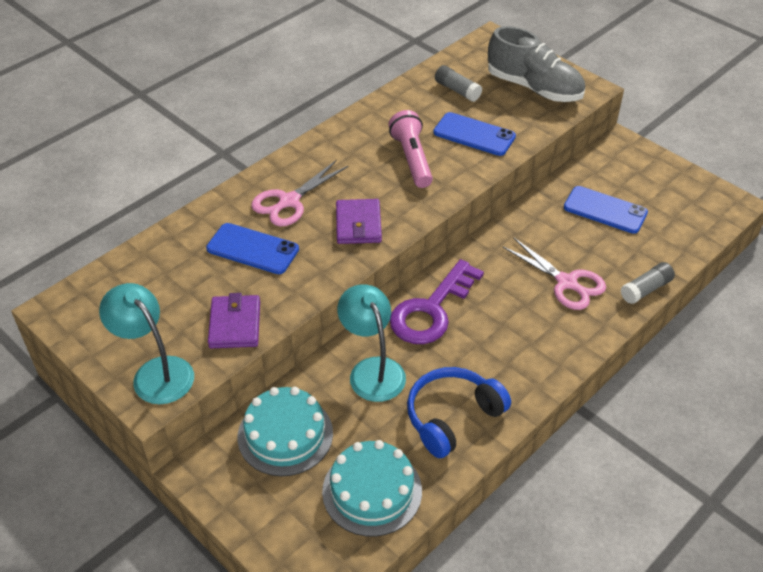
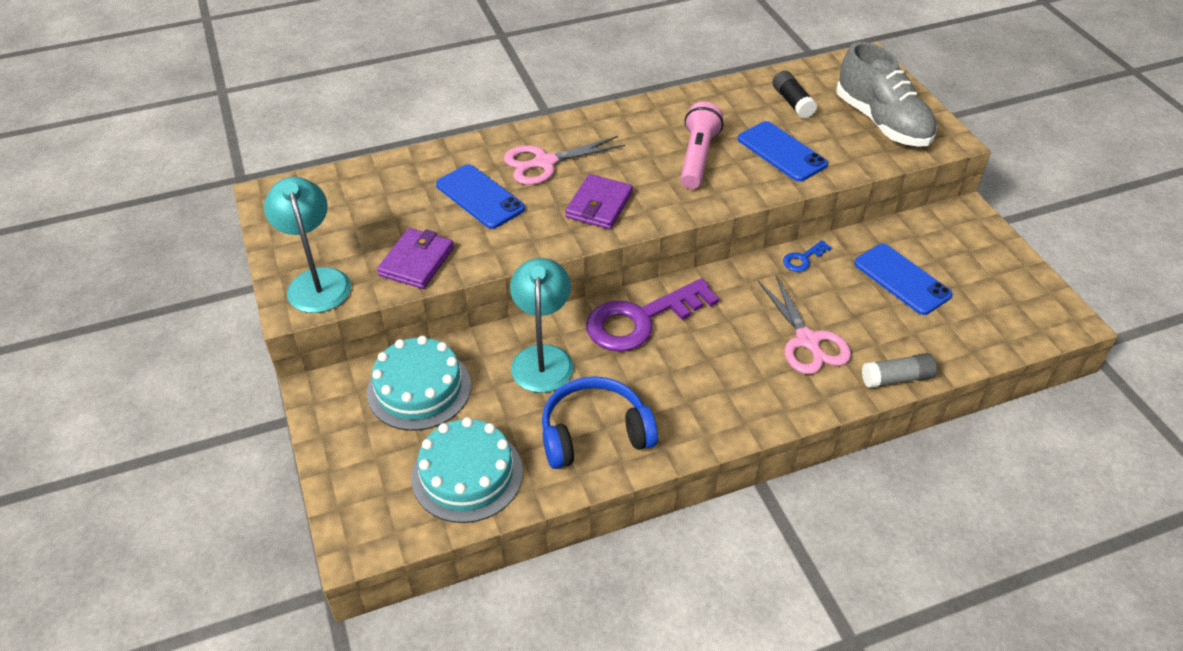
camera: 25 degrees right, 0 degrees up
grey glue stick [435,65,482,102] -> black glue stick [773,71,817,118]
none -> blue key [783,240,832,272]

